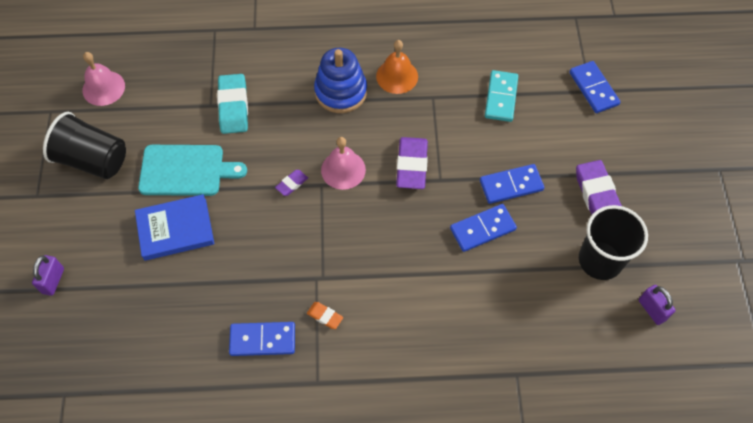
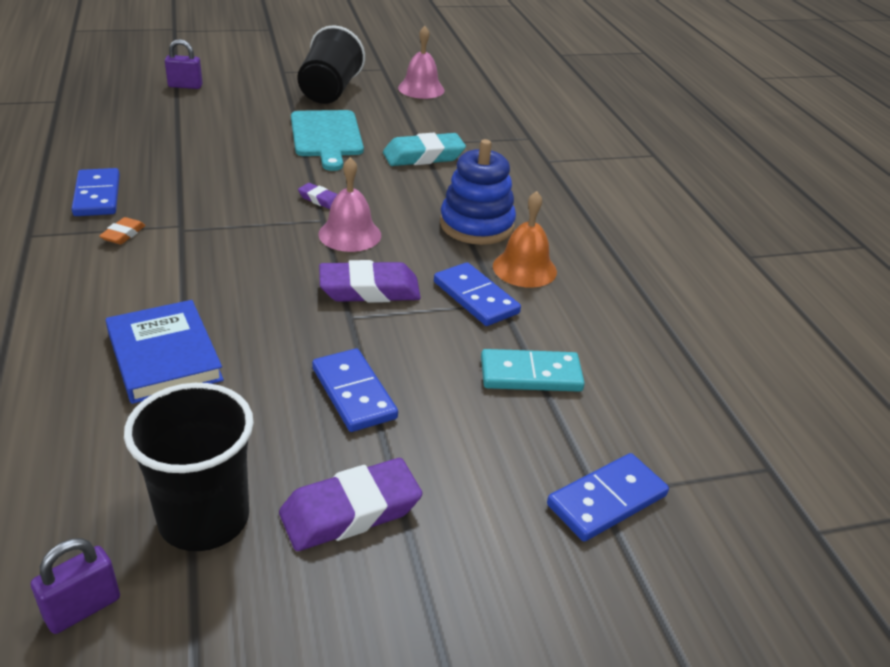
camera: 75 degrees right, 25 degrees down
blue book [135,194,214,261] -> blue book moved to [106,300,224,404]
blue domino [450,204,517,252] -> blue domino moved to [434,262,521,326]

